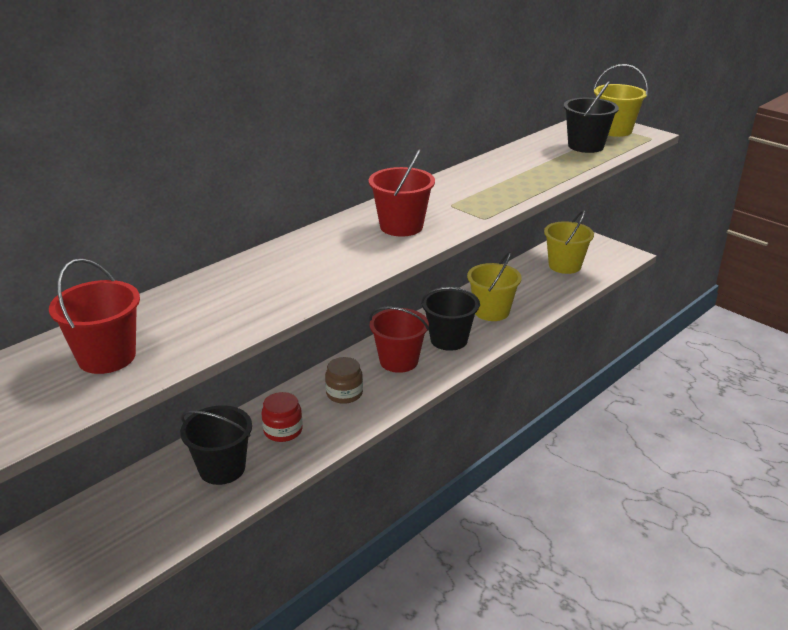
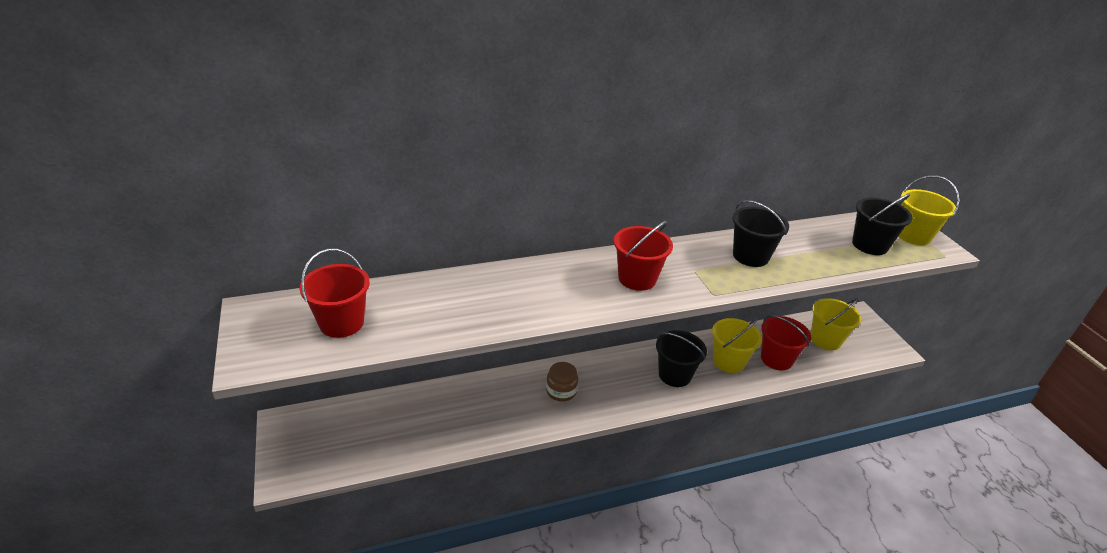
camera: 25 degrees right, 5 degrees up
black bucket [180,406,252,485] -> black bucket moved to [733,200,789,267]
red jar [262,392,303,442] -> none
red bucket [369,307,429,373] -> red bucket moved to [761,315,811,371]

